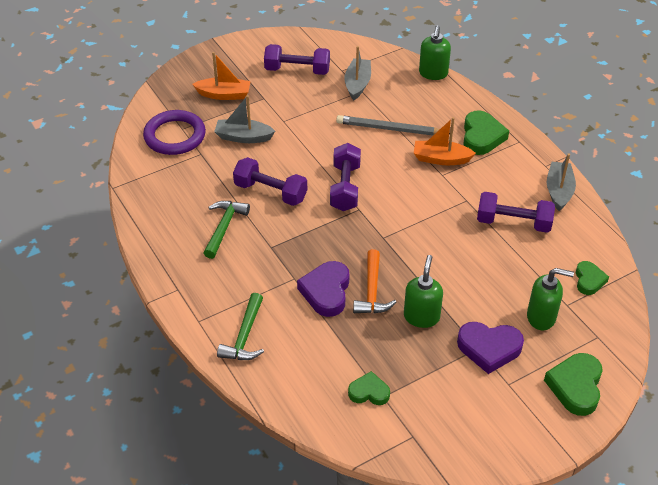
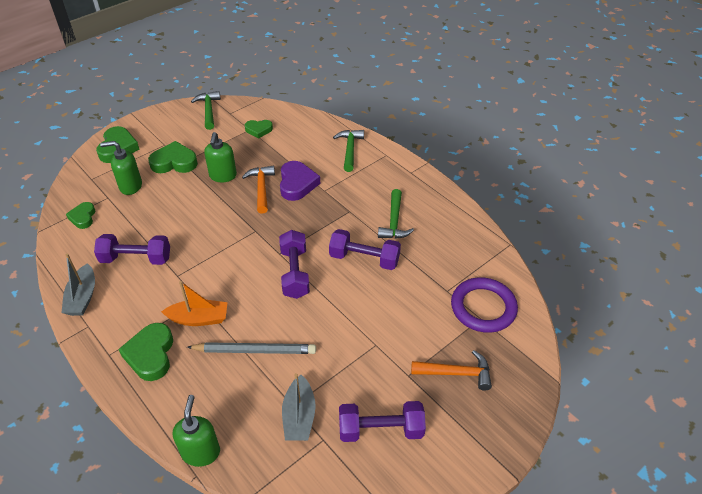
camera: 170 degrees right, 0 degrees up
orange boat [192,52,251,100] -> orange hammer [411,350,492,391]
grey boat [214,95,275,143] -> none
purple heart [457,322,524,374] -> green heart [148,141,198,173]
none -> green hammer [191,91,221,130]

